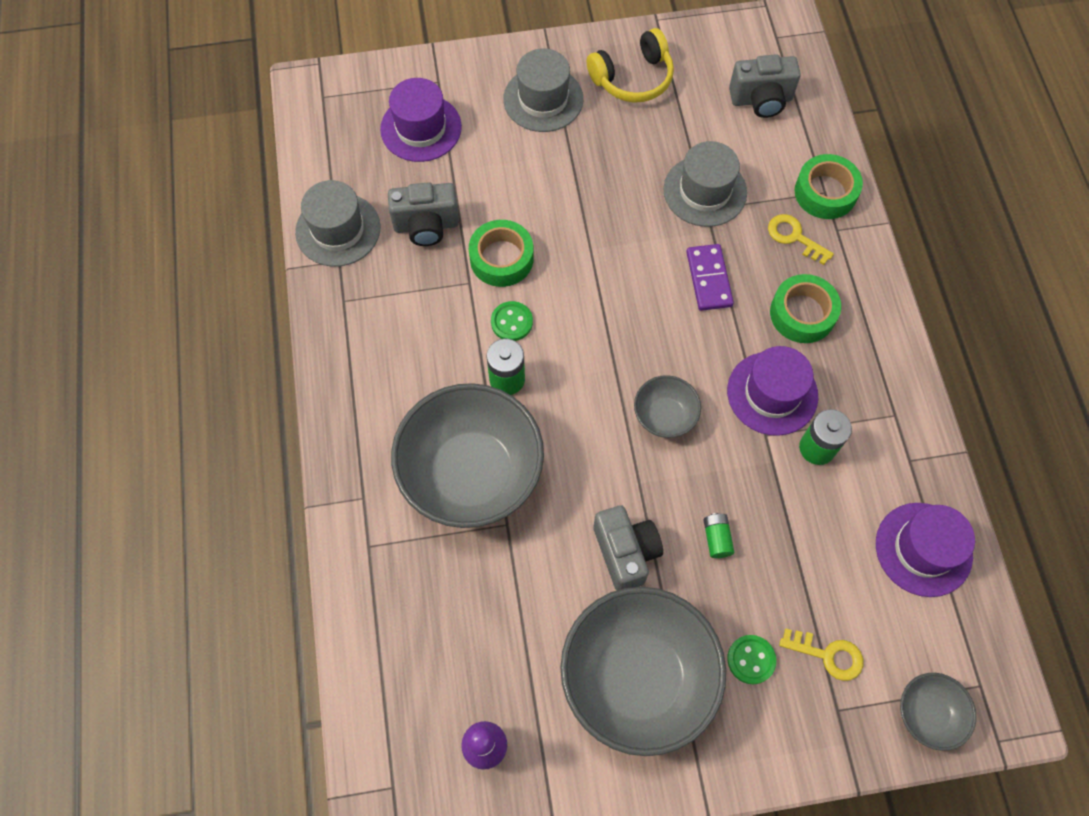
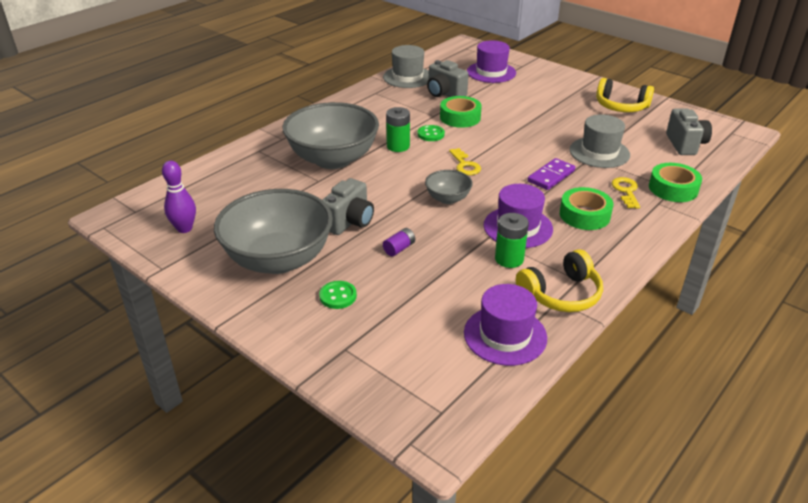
camera: 50 degrees right, 30 degrees down
grey hat [503,48,583,132] -> none
green battery [703,513,735,558] -> purple battery [383,228,415,256]
grey camera [729,54,801,118] -> grey camera turned 135 degrees counterclockwise [666,108,712,155]
yellow key [779,629,863,681] -> yellow key moved to [449,148,481,175]
grey bowl [900,673,976,751] -> none
none -> yellow headphones [516,249,603,312]

